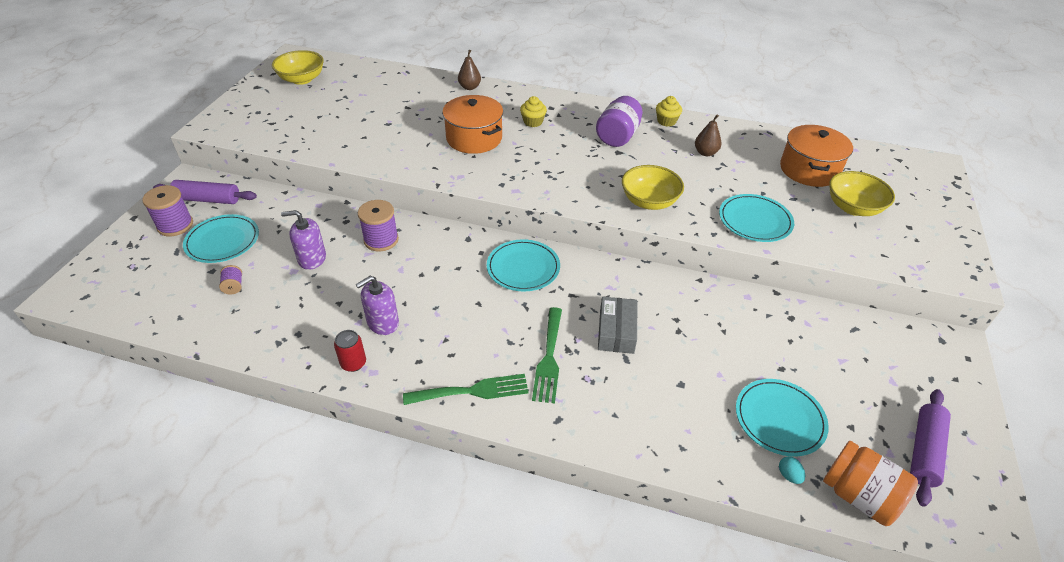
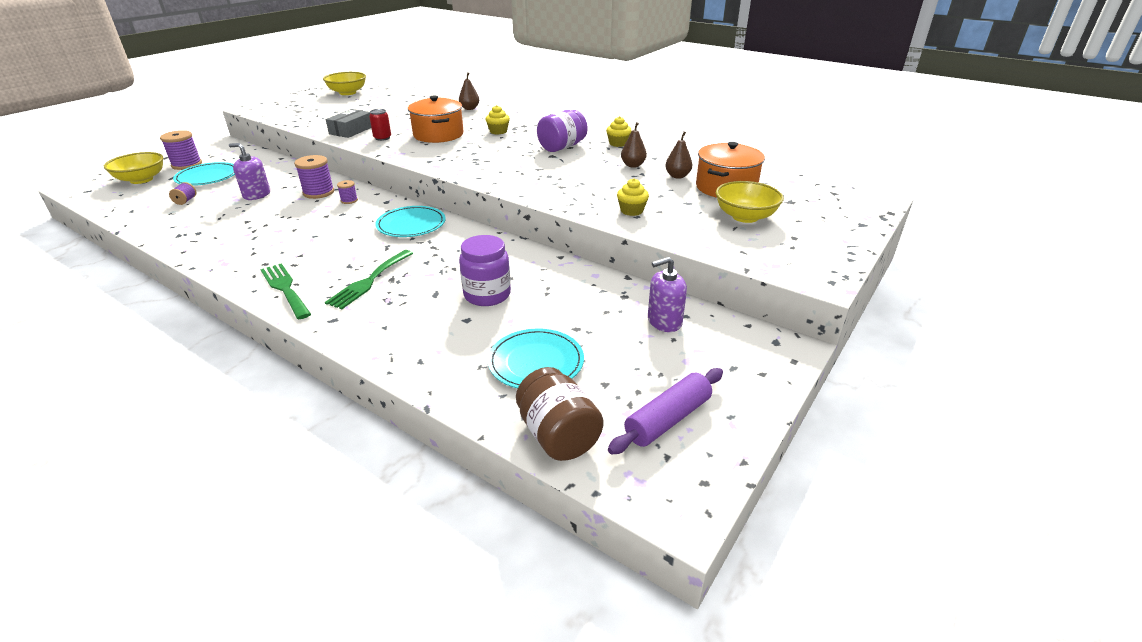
camera: 20 degrees right, 10 degrees down
purple rolling pin [153,180,257,204] -> none
red can [334,330,366,372] -> red can moved to [369,109,391,141]
purple soap dispenser [356,276,399,335] -> purple soap dispenser moved to [648,257,687,332]
green fork [403,374,529,405] -> green fork turned 135 degrees counterclockwise [260,263,311,319]
grey box [598,297,637,354] -> grey box moved to [326,109,371,138]
yellow bowl [622,165,684,210] -> yellow bowl moved to [104,152,163,184]
turquoise plate [719,194,794,242] -> yellow cupcake [617,178,649,216]
turquoise egg [779,456,805,484] -> none
orange jar [823,441,918,526] -> brown jar [516,367,604,461]
none -> purple spool [337,180,358,204]
none -> purple jar [459,235,511,306]
none -> brown pear [665,131,692,179]

